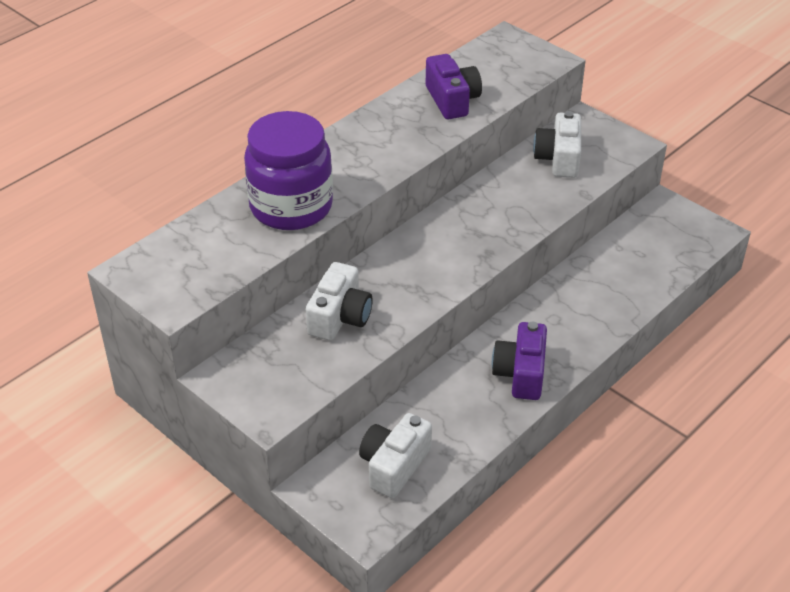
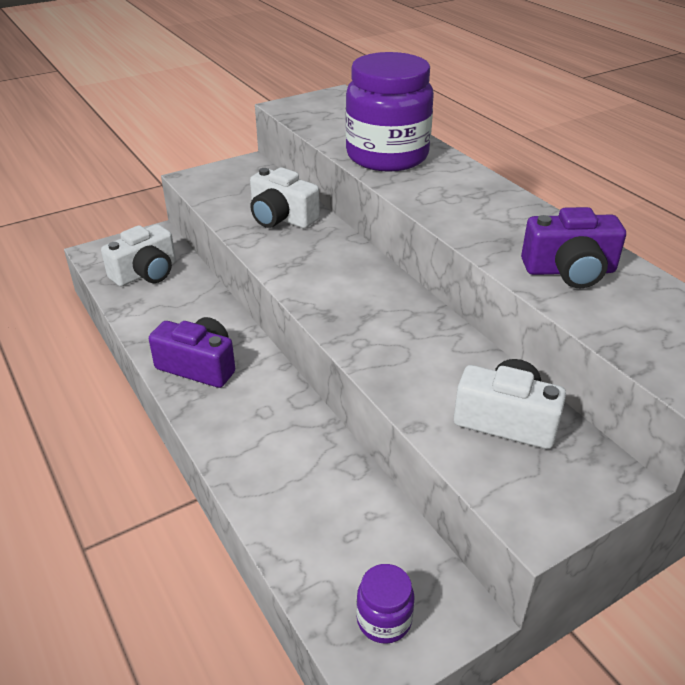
camera: 105 degrees right, 5 degrees down
white camera [359,413,432,498] -> white camera turned 90 degrees clockwise [101,224,176,286]
none -> purple jar [356,564,414,644]

